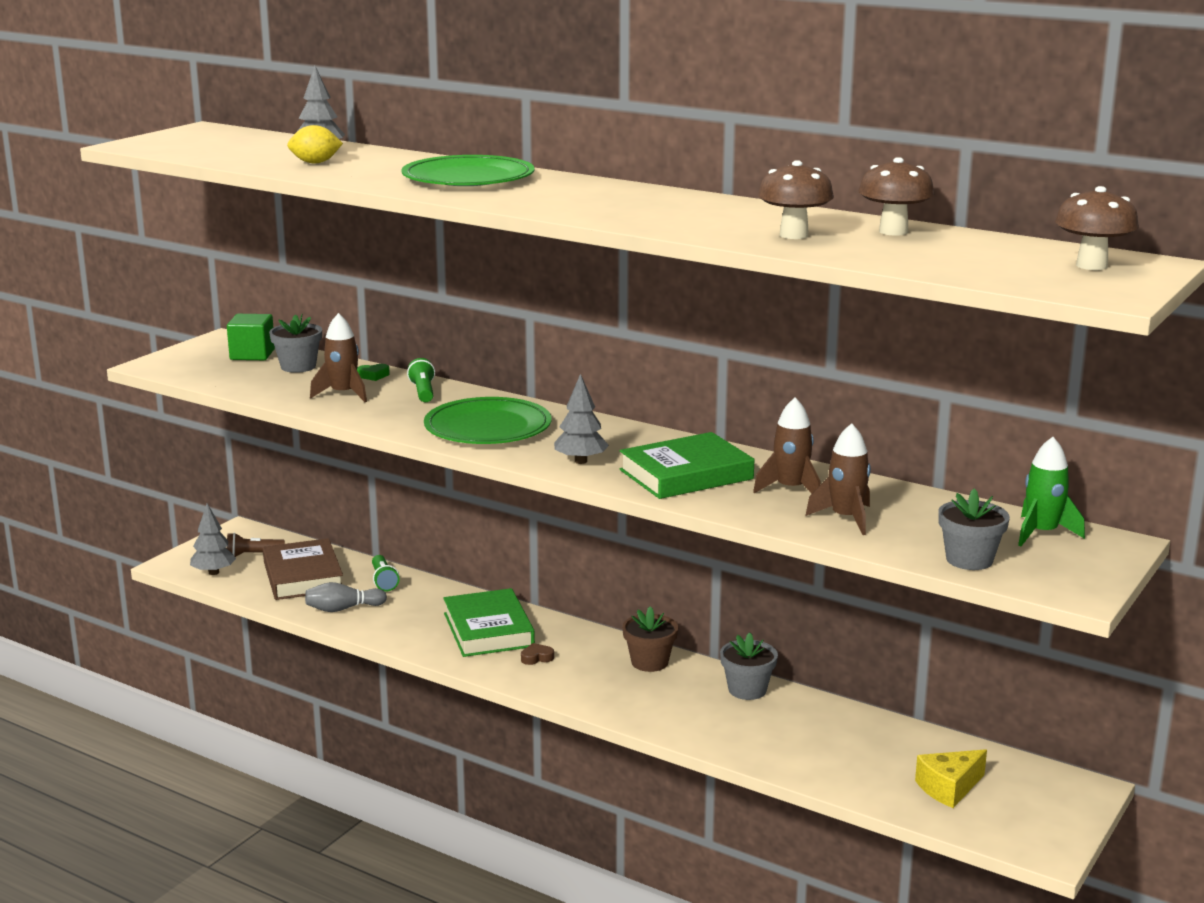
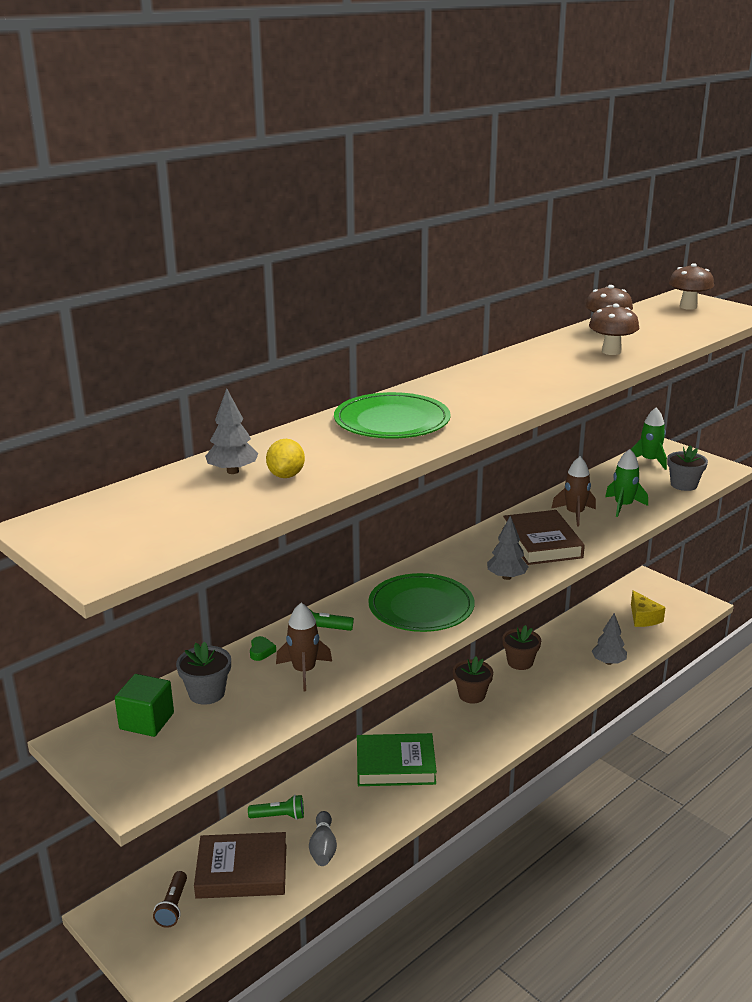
camera: 75 degrees left, 5 degrees up
grey tree [190,503,236,575] -> grey tree moved to [592,613,627,665]
brown heart [521,643,554,665] -> none
green book [620,432,755,499] -> brown book [502,510,585,565]
grey flower pot [720,632,778,700] -> brown flower pot [502,625,541,670]
brown rocket [805,423,871,535] -> green rocket [605,449,648,517]

